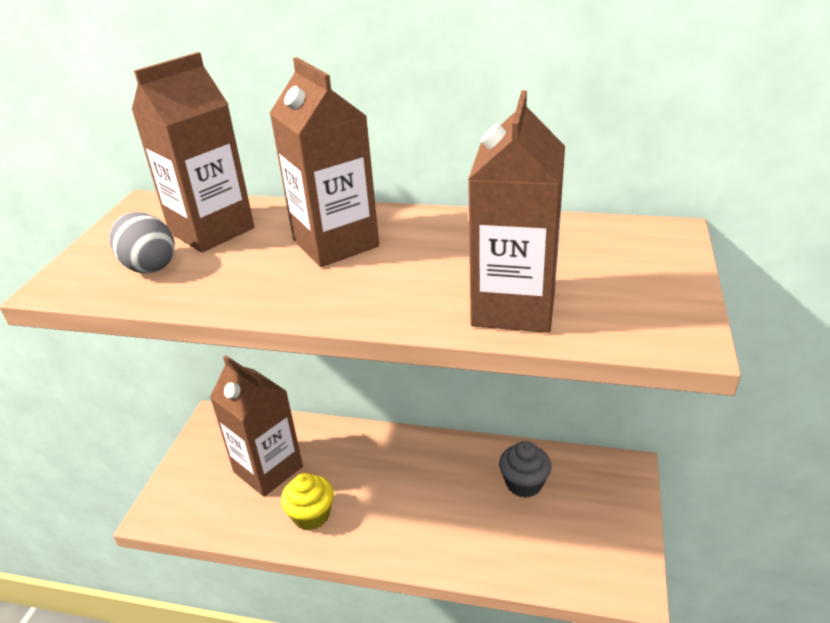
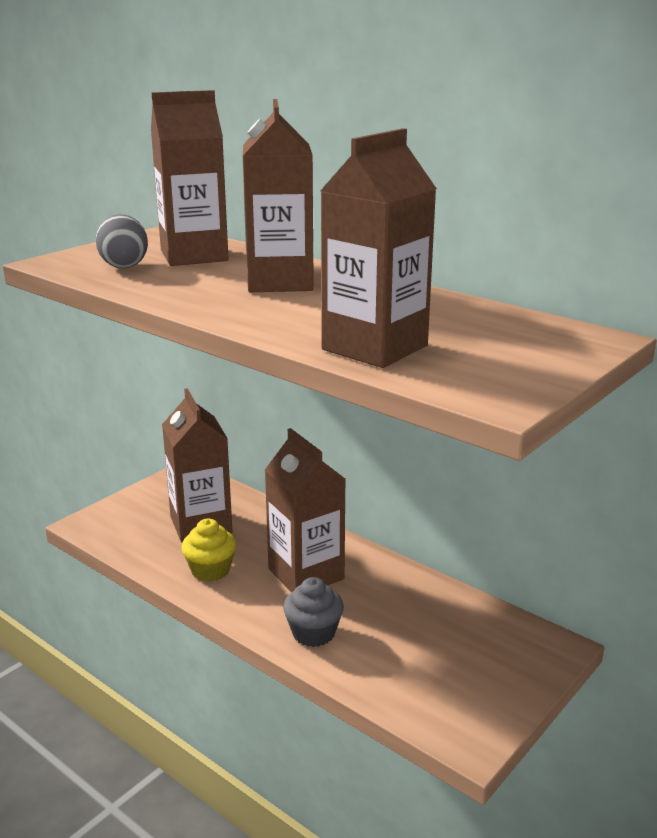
camera: 25 degrees right, 10 degrees down
grey cupcake [499,441,552,498] -> grey cupcake moved to [283,577,344,647]
none -> brown carton [265,428,345,592]

